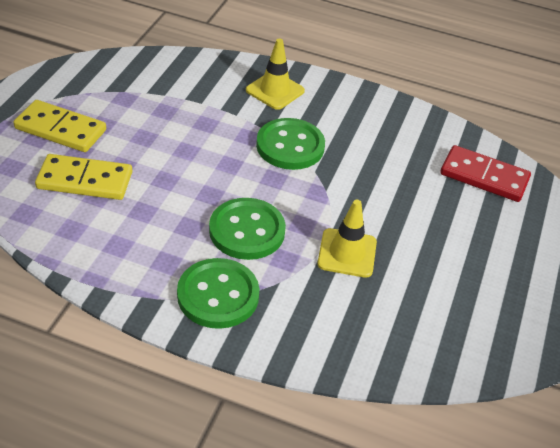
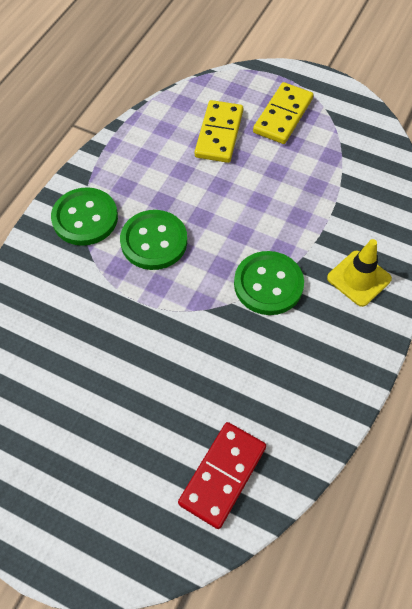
camera: 100 degrees right, 15 degrees up
yellow traffic cone [317,200,377,278] -> none

